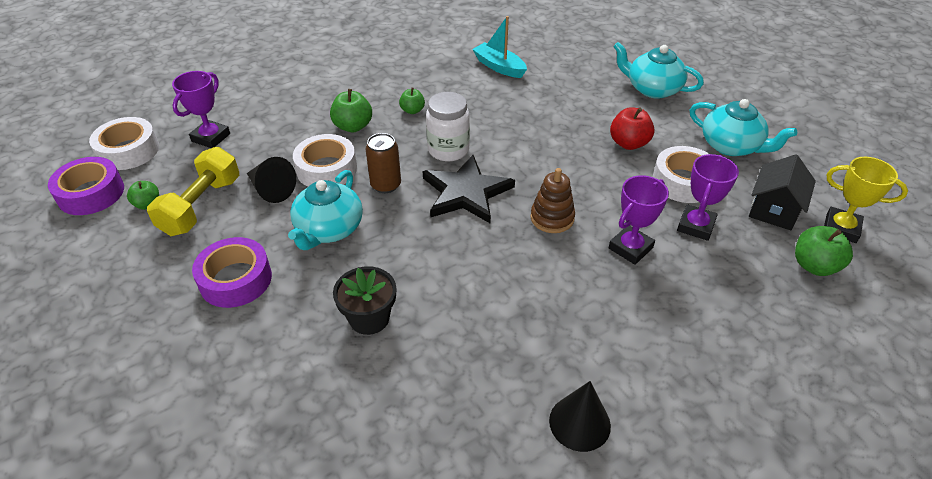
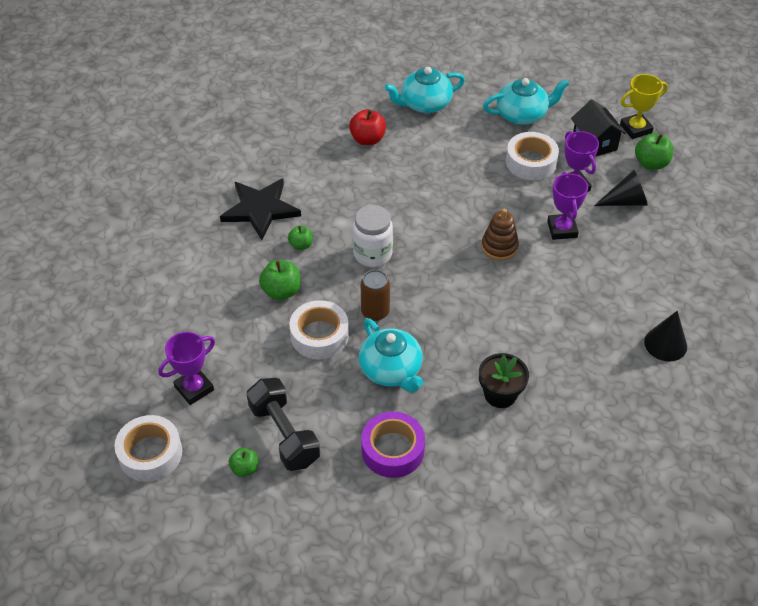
camera: 50 degrees left, 5 degrees up
purple tape [48,157,124,215] -> none
yellow dumbbell [147,147,239,236] -> black dumbbell [246,378,320,471]
purple trophy [172,71,230,148] -> purple trophy turned 75 degrees clockwise [158,332,215,405]
black cone [247,157,296,203] -> black cone moved to [594,170,648,206]
black star [423,155,515,223] -> black star moved to [220,178,301,240]
turquoise boat [472,16,527,78] -> none
red apple [610,107,655,150] -> red apple moved to [349,109,386,145]

